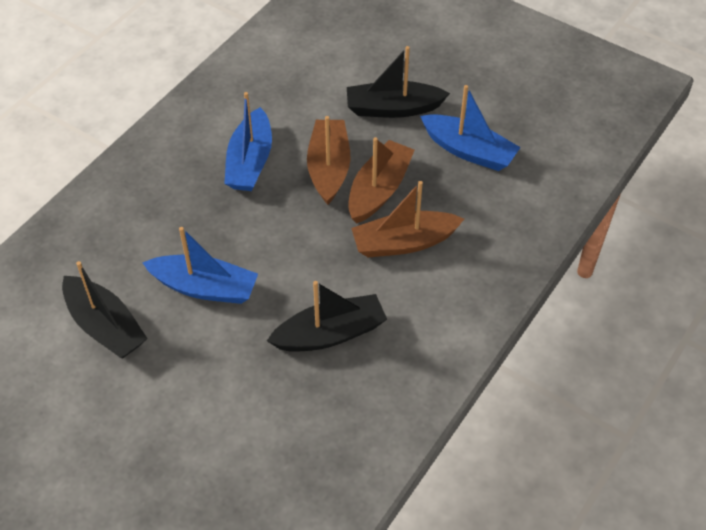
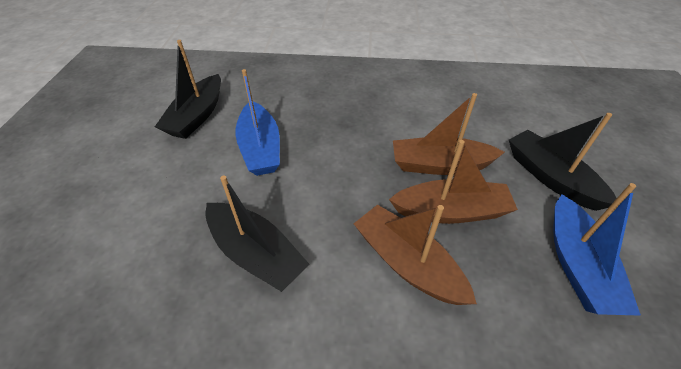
camera: 60 degrees right, 5 degrees down
blue boat [224,92,272,191] -> none
brown boat [307,116,351,205] -> brown boat turned 150 degrees counterclockwise [393,93,505,175]

